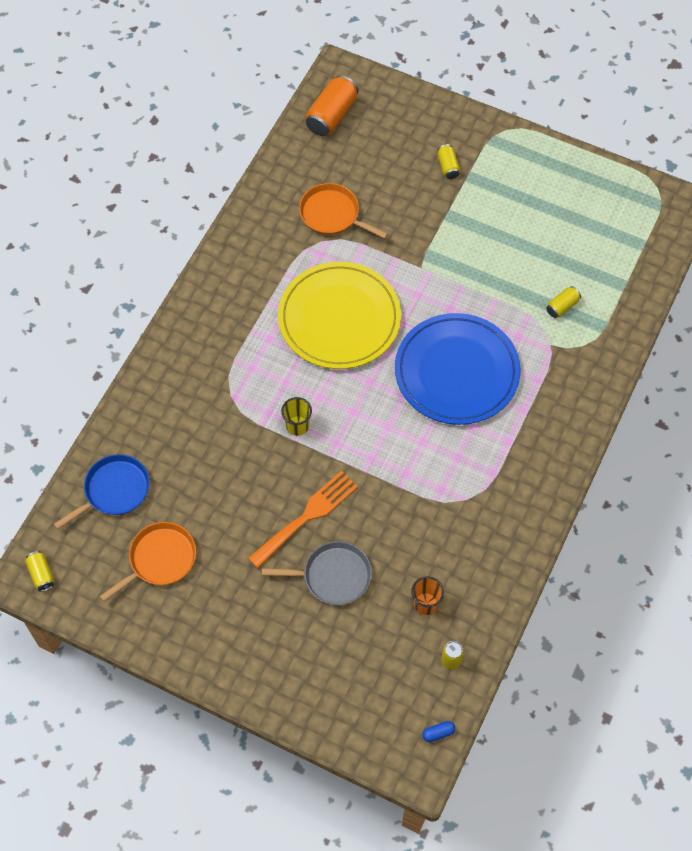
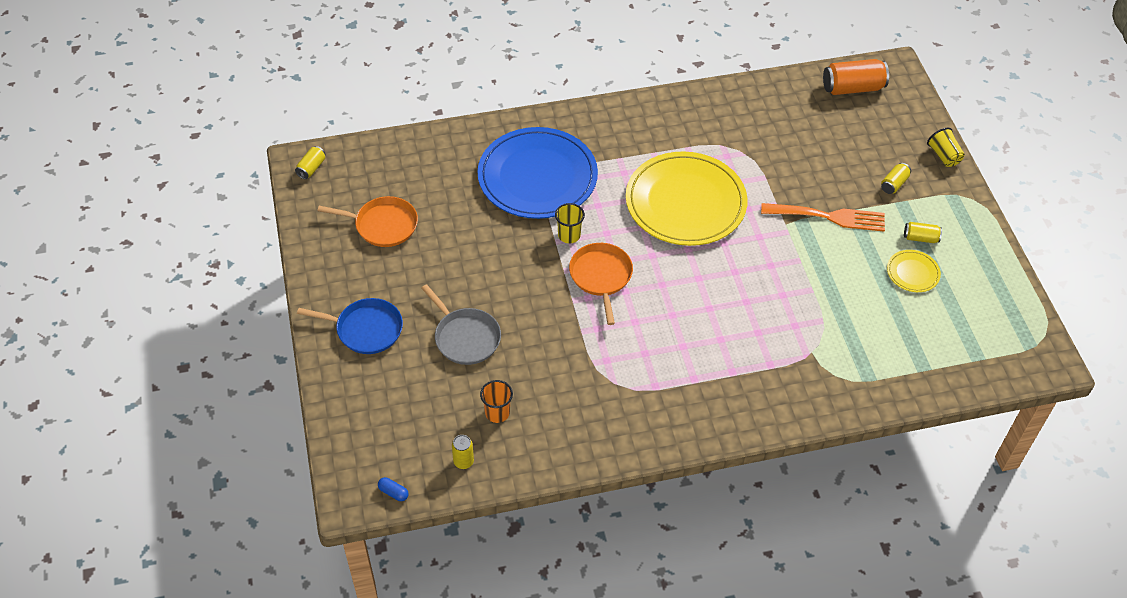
camera: 50 degrees right, 10 degrees down
blue pan [54,454,150,529] -> blue pan moved to [297,298,403,354]
orange fork [248,471,358,568] -> orange fork moved to [761,203,885,232]
orange pan [299,183,388,238] -> orange pan moved to [569,243,633,325]
blue plate [395,313,521,425] -> blue plate moved to [477,127,598,219]
yellow can [546,286,581,318] -> yellow can moved to [904,222,942,243]
none -> yellow plate [887,250,941,292]
none -> yellow cup [927,128,965,167]

